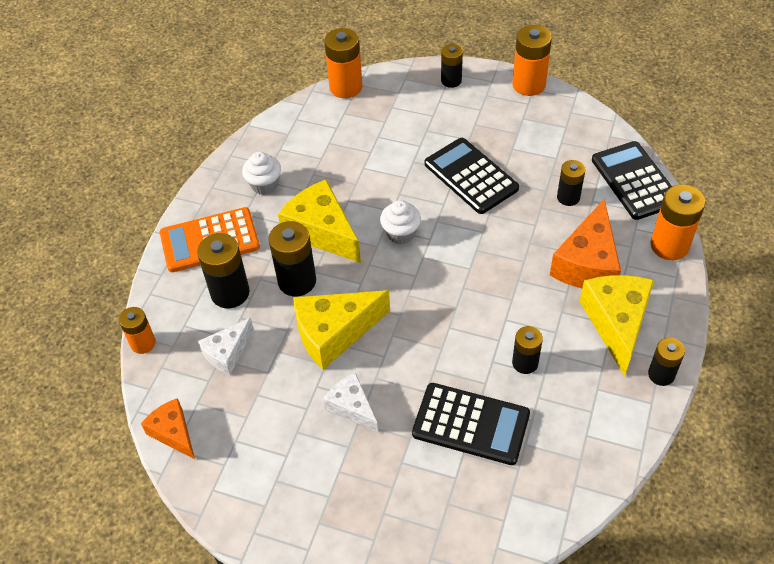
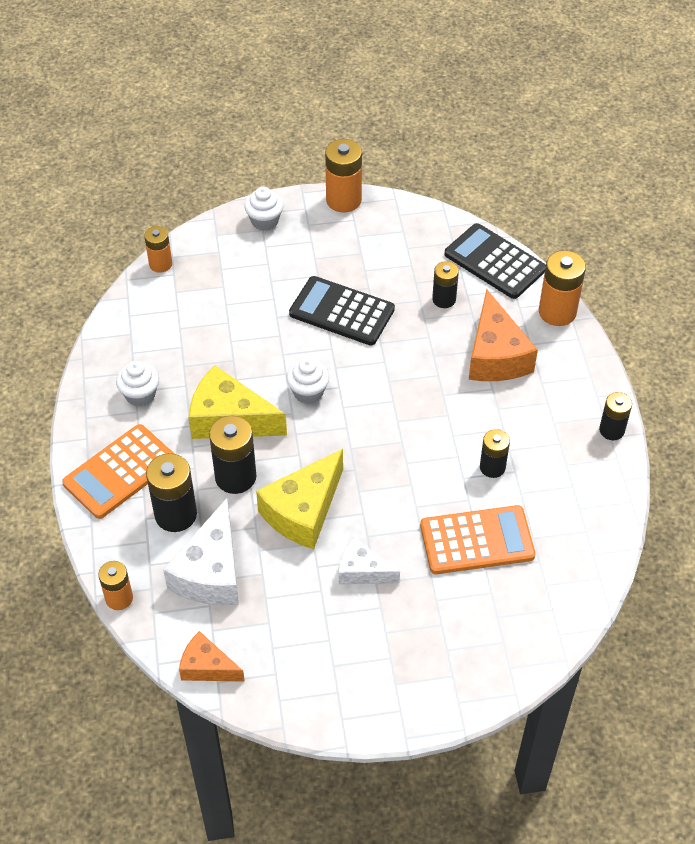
camera: 30 degrees left, 0 degrees up
white cheese [198,318,254,375] -> white cheese [163,498,239,605], size x1.69
orange battery [324,28,363,98] -> orange battery [144,226,172,273], size x0.63
black calculator [412,383,530,465] -> orange calculator [420,505,535,574]
black battery [441,44,463,88] -> white cupcake [244,187,283,231]
yellow cheese [580,275,654,376] -> none

